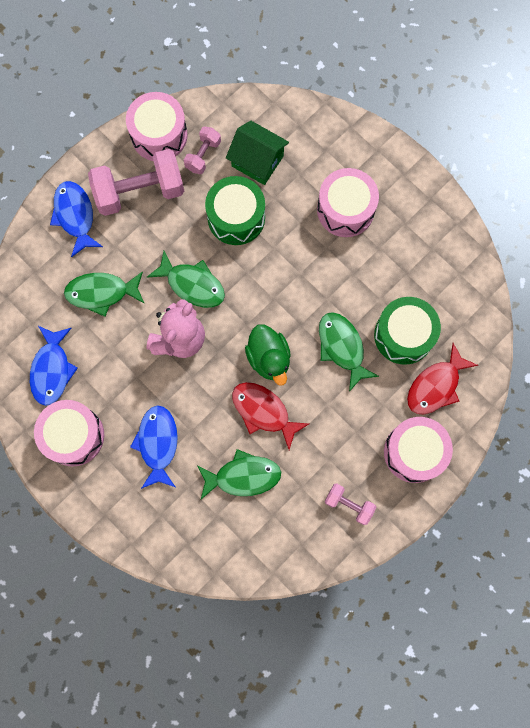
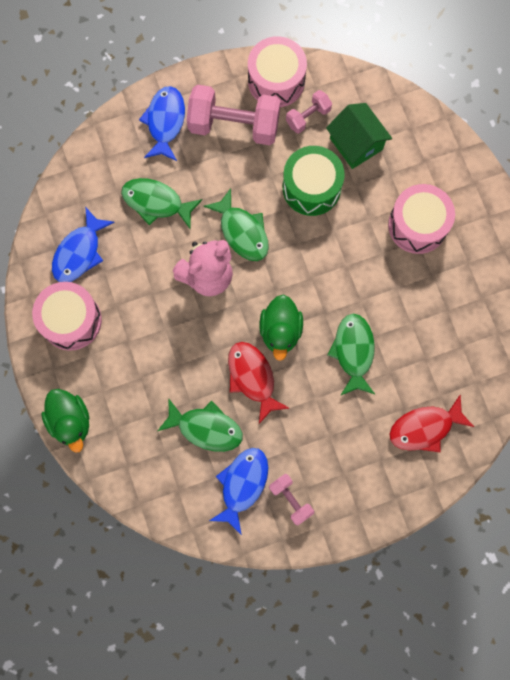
camera: 25 degrees right, 0 degrees up
blue fish [130,405,178,489] -> blue fish moved to [209,448,268,535]
green drum [374,297,441,365] -> none
pink drum [384,417,453,483] -> none
none -> green duck [41,389,89,453]

